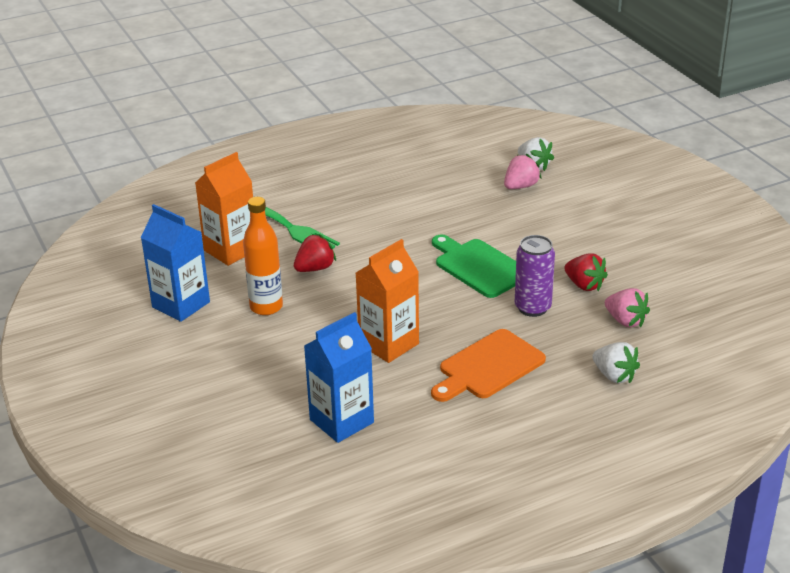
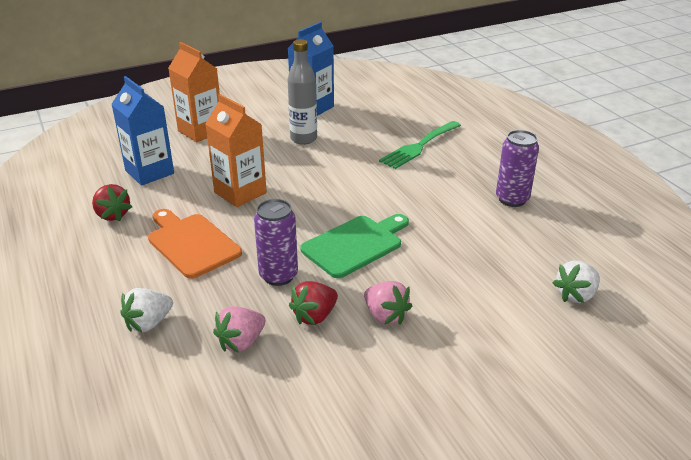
camera: 90 degrees right, 0 degrees up
orange carton [195,152,253,266] -> orange carton moved to [168,42,220,142]
orange bottle [243,197,283,315] -> grey bottle [287,39,317,145]
red strawberry [294,234,336,272] -> red strawberry moved to [92,184,132,222]
pink strawberry [504,154,542,189] -> pink strawberry moved to [364,281,412,325]
none -> purple can [496,130,539,207]

